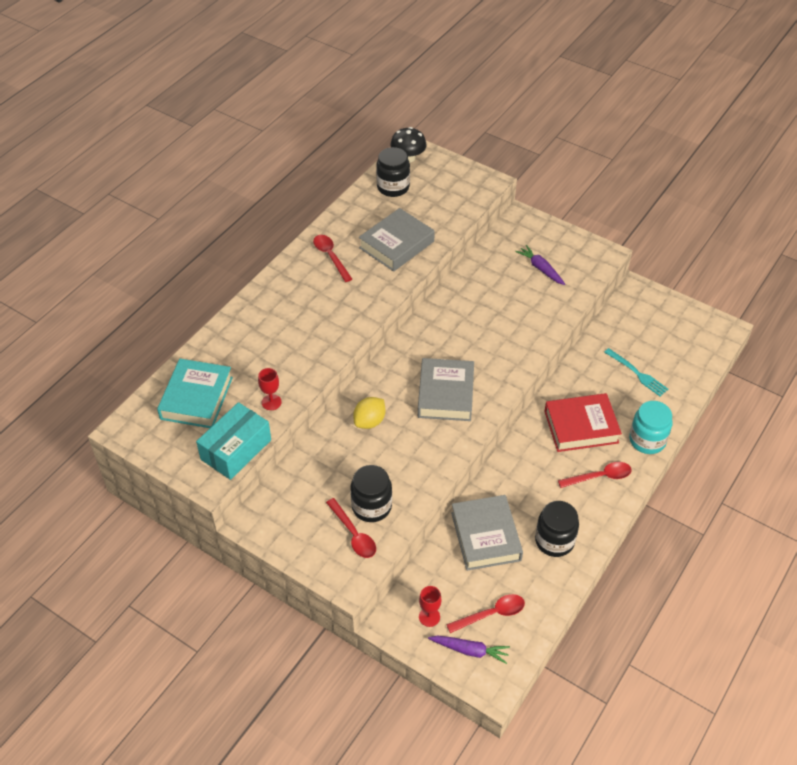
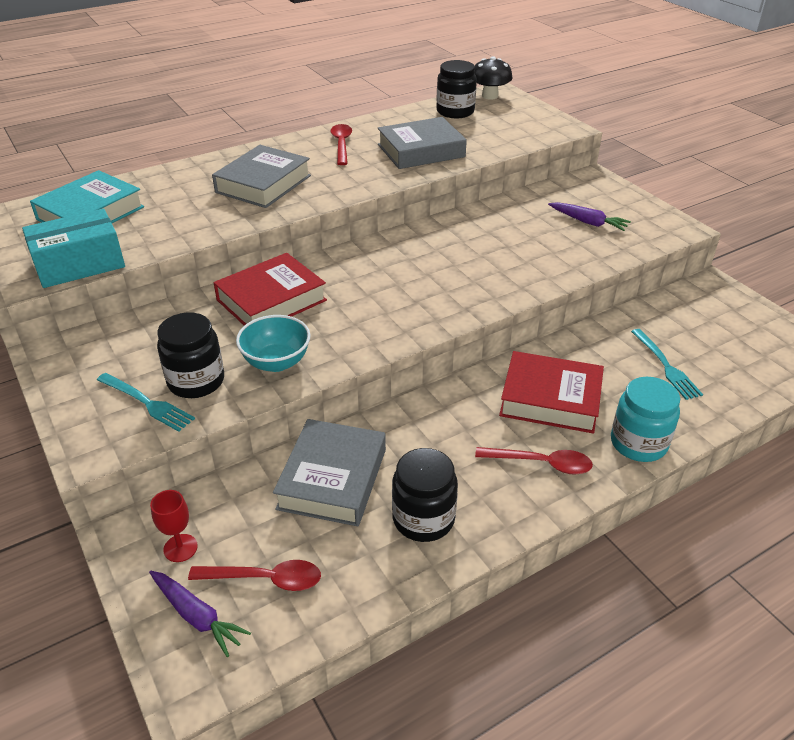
camera: 25 degrees right, 10 degrees down
red goblet [258,368,282,410] -> none
red spoon [326,498,376,558] -> turquoise fork [97,373,195,432]
yellow lemon [353,397,385,429] -> red book [213,253,327,326]
grey book [418,358,474,421] -> grey book moved to [212,145,311,208]
purple carrot [515,245,565,285] -> purple carrot turned 135 degrees clockwise [548,202,631,231]
none -> turquoise bowl [236,315,311,372]

